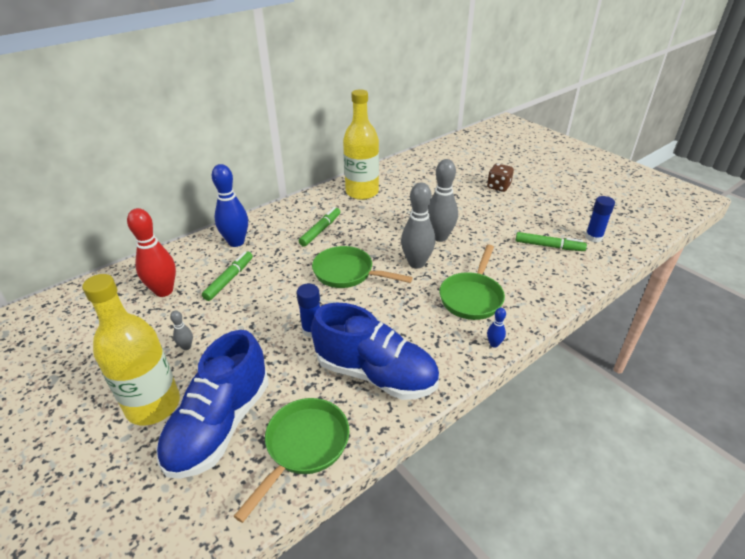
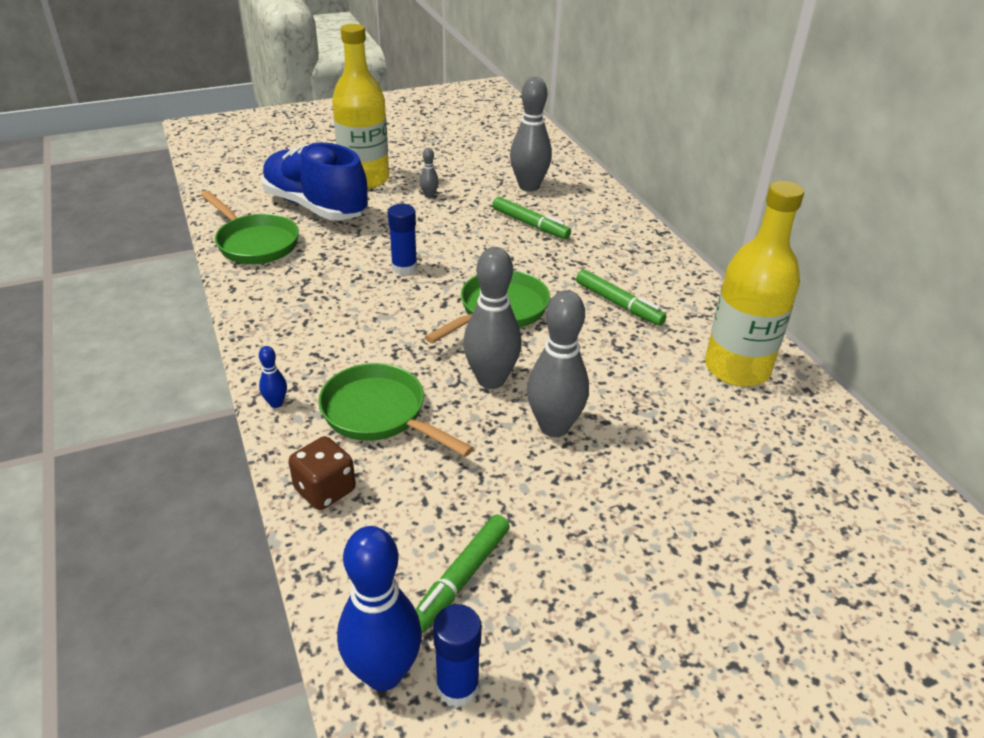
camera: 105 degrees right, 0 degrees up
red bowling pin [127,208,176,297] -> grey bowling pin [510,77,552,192]
blue bowling pin [212,164,248,247] -> blue bowling pin moved to [337,526,422,691]
blue shoe [311,302,439,400] -> none
brown dice [487,164,514,192] -> brown dice moved to [289,436,356,510]

